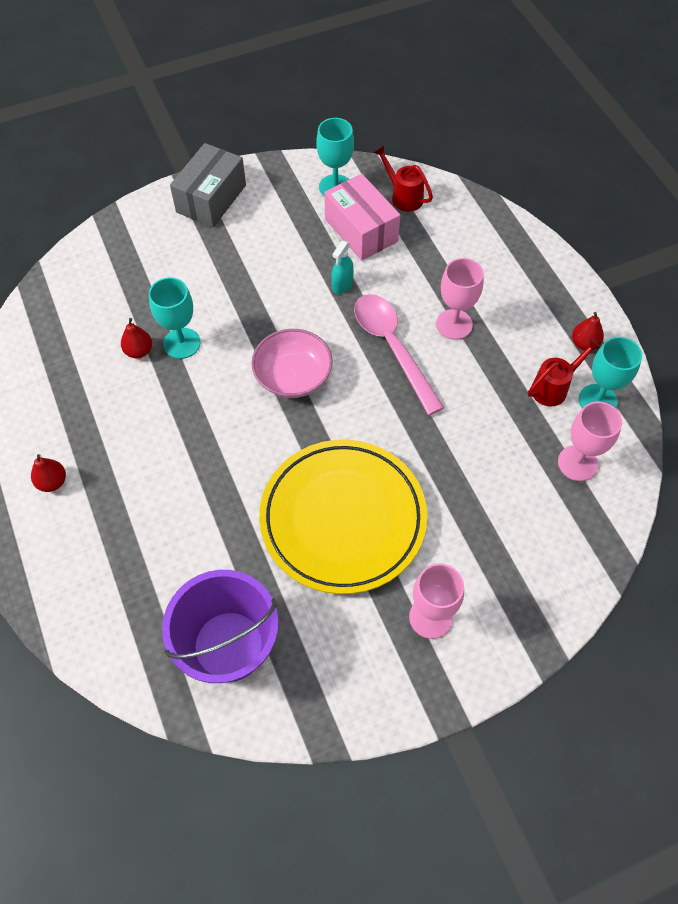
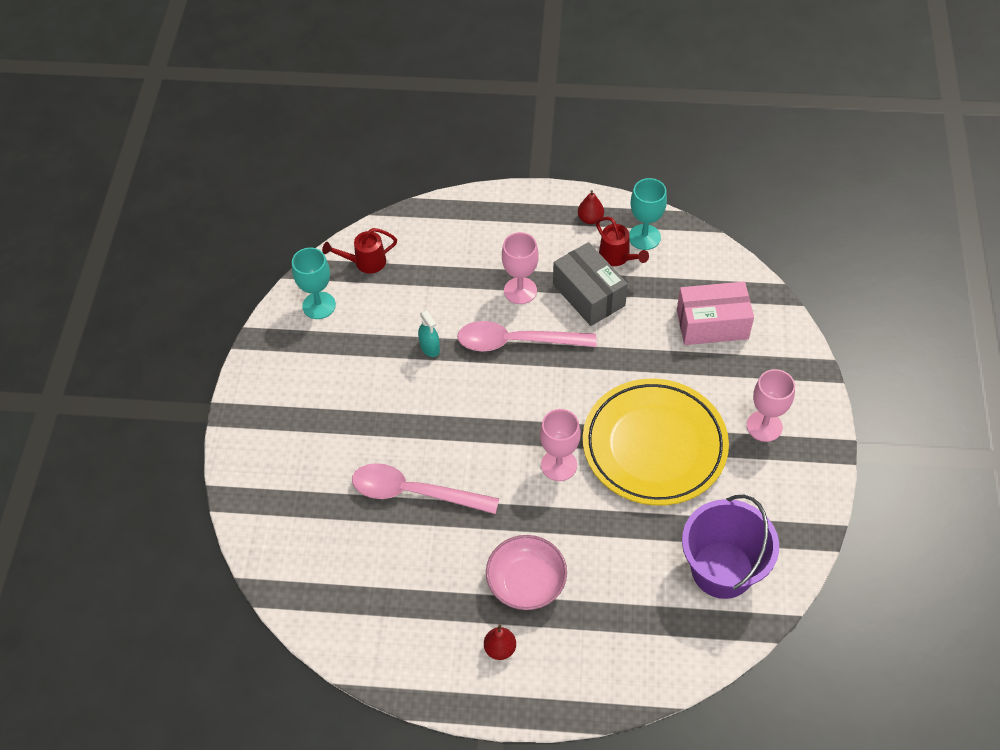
camera: 60 degrees left, 5 degrees down
red pear [121,318,152,358] -> none
turquoise goblet [149,277,200,359] -> pink spoon [352,463,499,514]
grey box [170,143,246,227] -> grey box moved to [553,242,628,326]
pink bowl [252,329,333,398] -> pink bowl moved to [486,535,567,610]
pink box [324,174,400,261] -> pink box moved to [677,282,754,345]
red watering can [528,338,600,406] -> red watering can turned 150 degrees clockwise [596,217,649,266]
pink goblet [558,402,622,481] -> pink goblet moved to [540,409,581,481]

